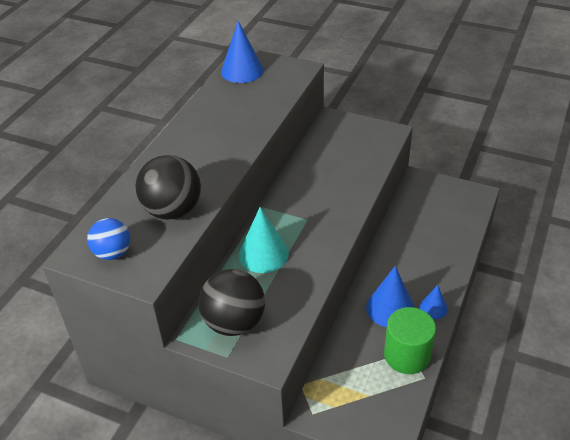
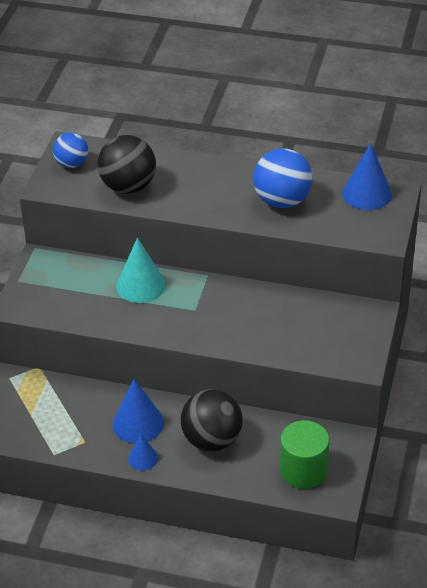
camera: 80 degrees right, 0 degrees up
black ball [199,269,265,336] -> black ball moved to [181,389,243,451]
green cylinder [384,307,436,374] -> green cylinder moved to [280,420,329,489]
none -> blue ball [253,149,313,208]

